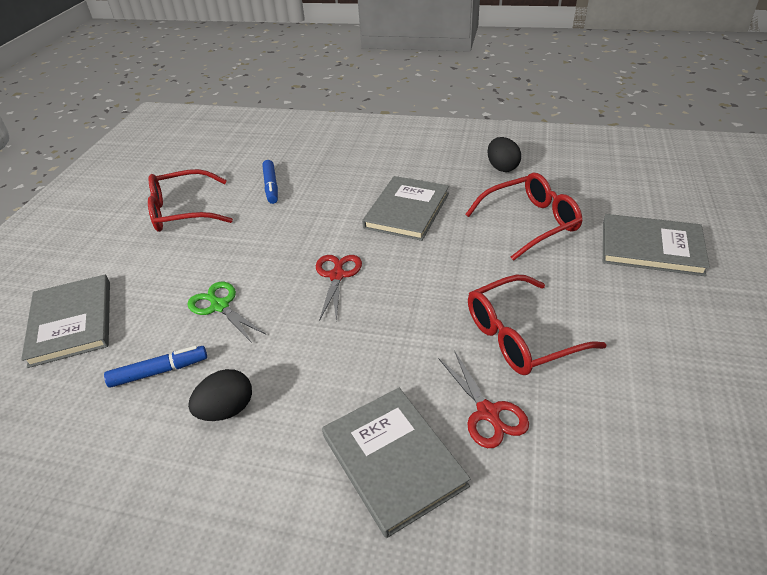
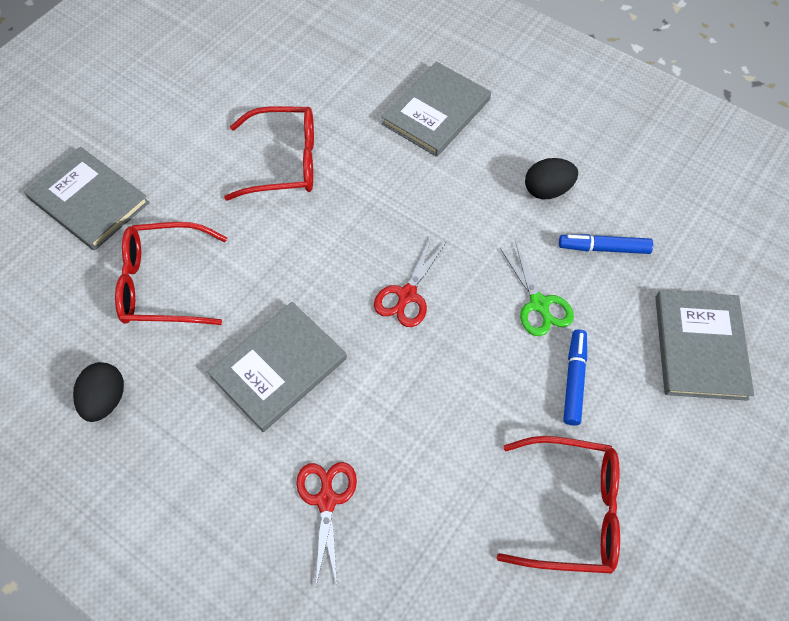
camera: 160 degrees left, 20 degrees up
blue marker [262,160,278,204] -> blue marker moved to [563,329,587,426]
grey book [322,388,471,538] -> grey book turned 45 degrees clockwise [382,62,491,157]
red scissors [439,352,529,448] -> red scissors moved to [296,462,357,585]

